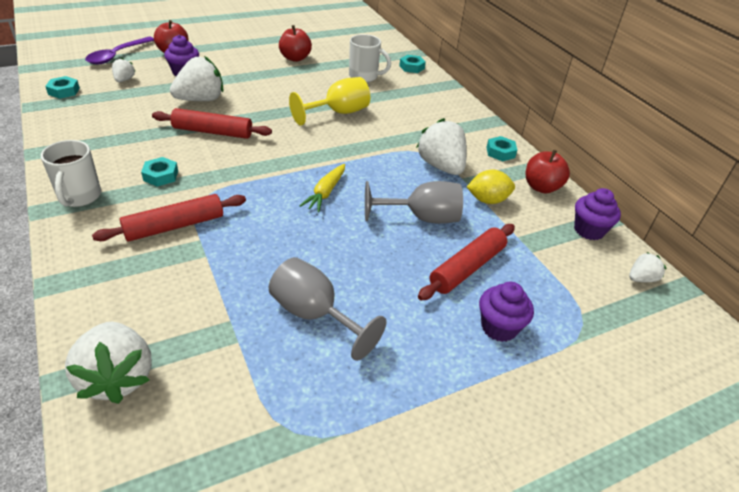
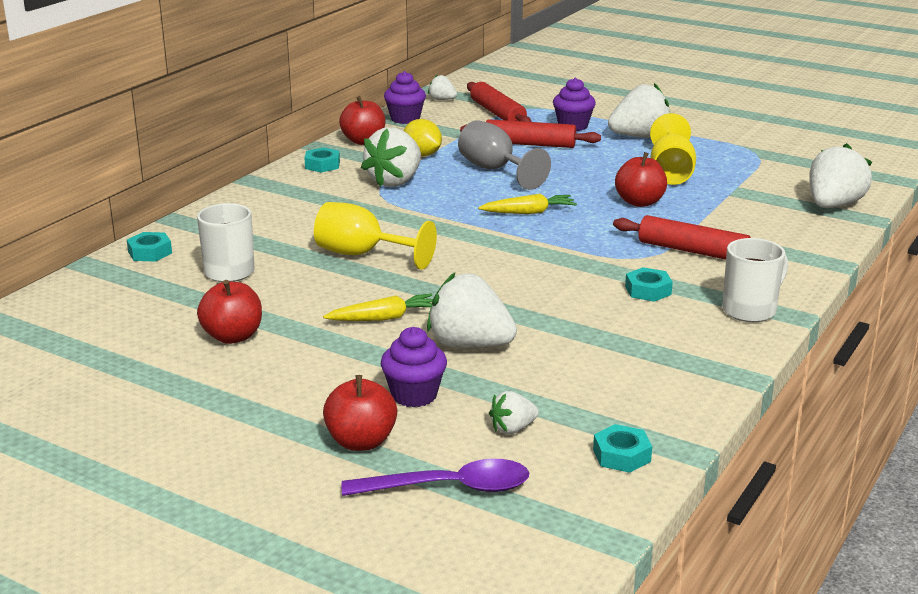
camera: 120 degrees left, 15 degrees down
red rolling pin [152,108,272,139] -> red rolling pin moved to [467,82,532,122]
grey goblet [269,257,386,361] -> yellow goblet [650,113,696,185]
none -> yellow carrot [323,293,433,321]
none -> white strawberry [608,83,670,138]
none -> red apple [615,152,667,207]

